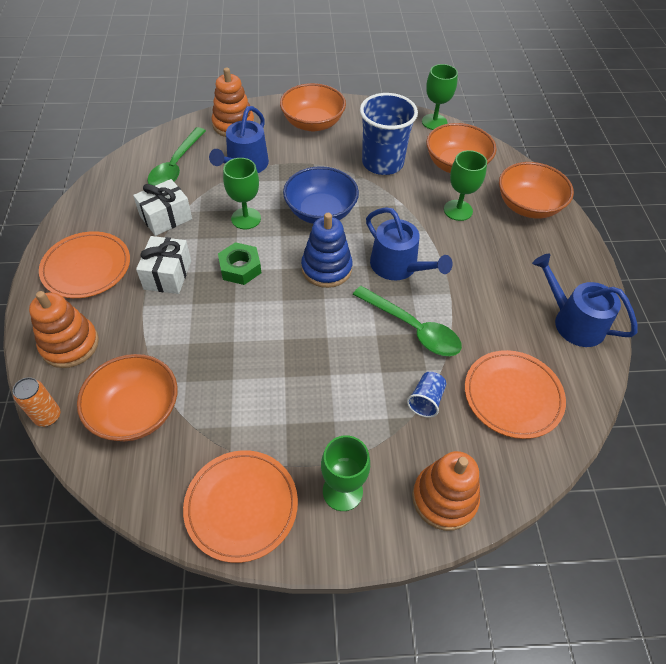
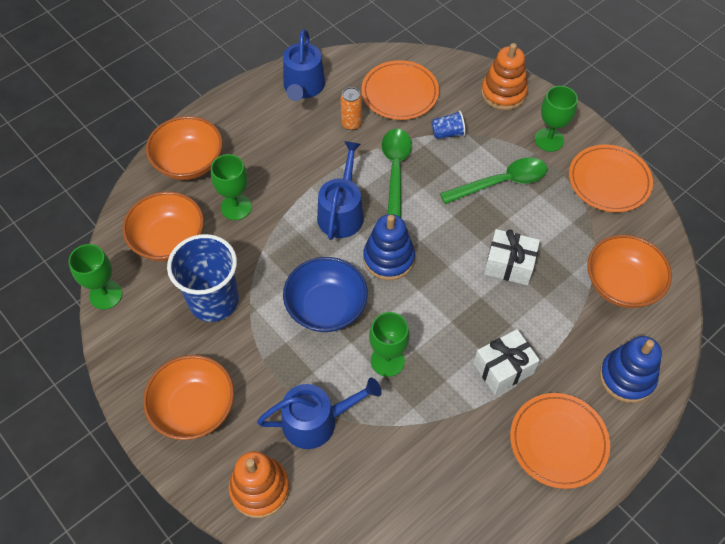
camera: 125 degrees left, 5 degrees up
orange can [13,377,61,427] -> orange can moved to [341,87,362,130]
orange stacking toy [29,291,99,368] -> blue stacking toy [599,336,662,403]
white gift [133,179,192,236] -> white gift moved to [484,229,540,285]
green spoon [148,127,206,186] -> green spoon moved to [440,158,547,204]
green nut [218,242,261,285] -> none

